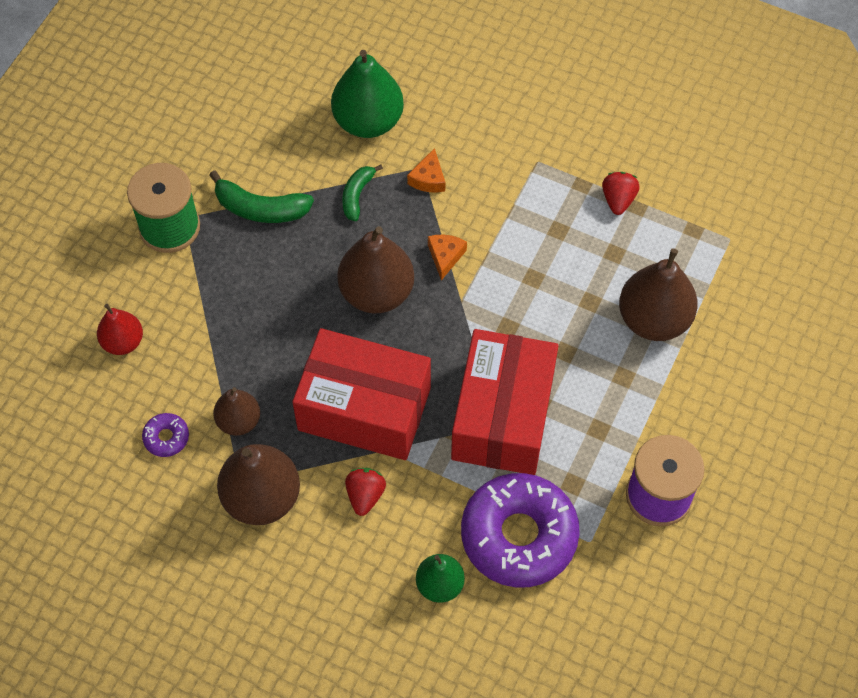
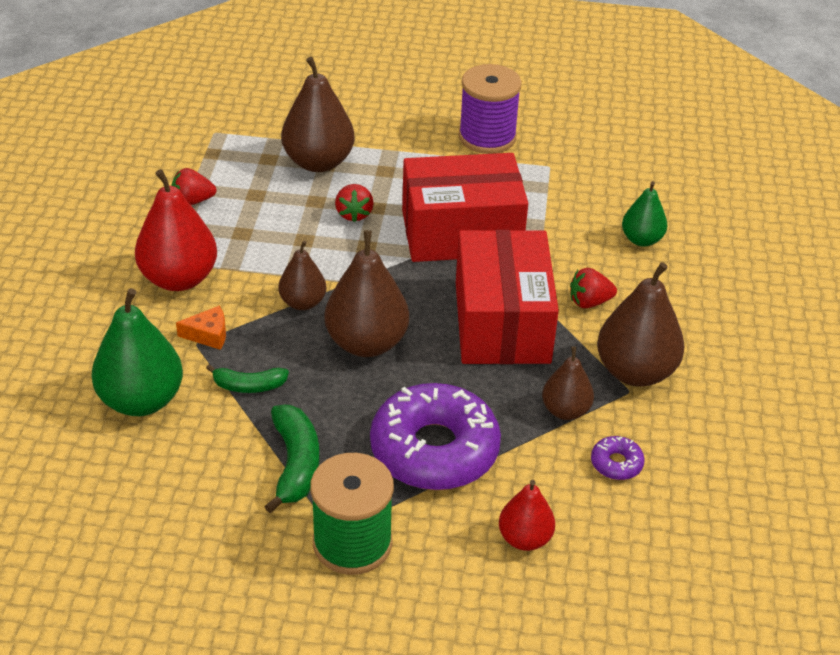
camera: 110 degrees left, 20 degrees down
orange cheese [428,235,467,280] -> brown pear [278,241,326,310]
purple donut [461,473,580,588] -> purple donut moved to [370,383,501,490]
none -> red pear [135,169,217,291]
none -> red strawberry [335,184,374,222]

